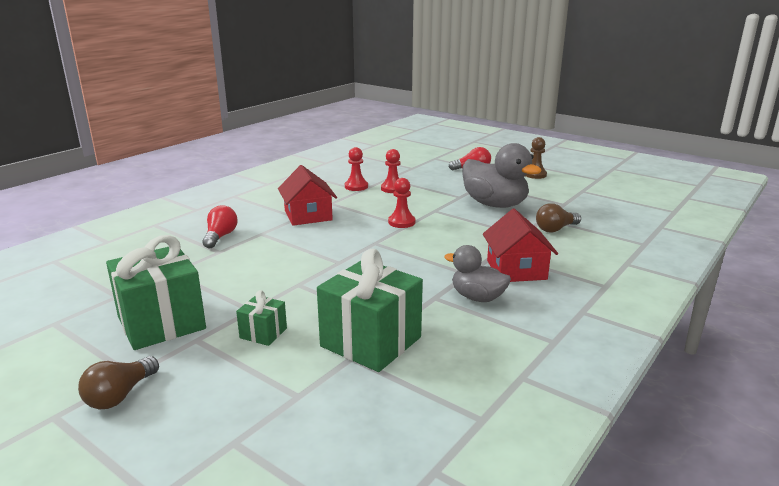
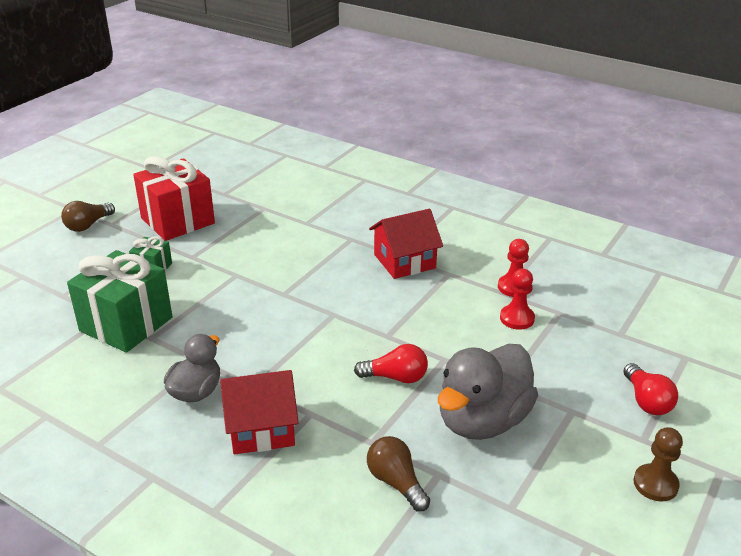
camera: 85 degrees right, 10 degrees up
brown light bulb [78,356,159,409] -> brown light bulb turned 75 degrees counterclockwise [61,201,115,232]
green gift [106,235,206,350] -> red gift [133,156,215,241]
red light bulb [202,205,237,249] -> red light bulb moved to [354,344,428,383]
red pawn [388,178,415,228] -> none

